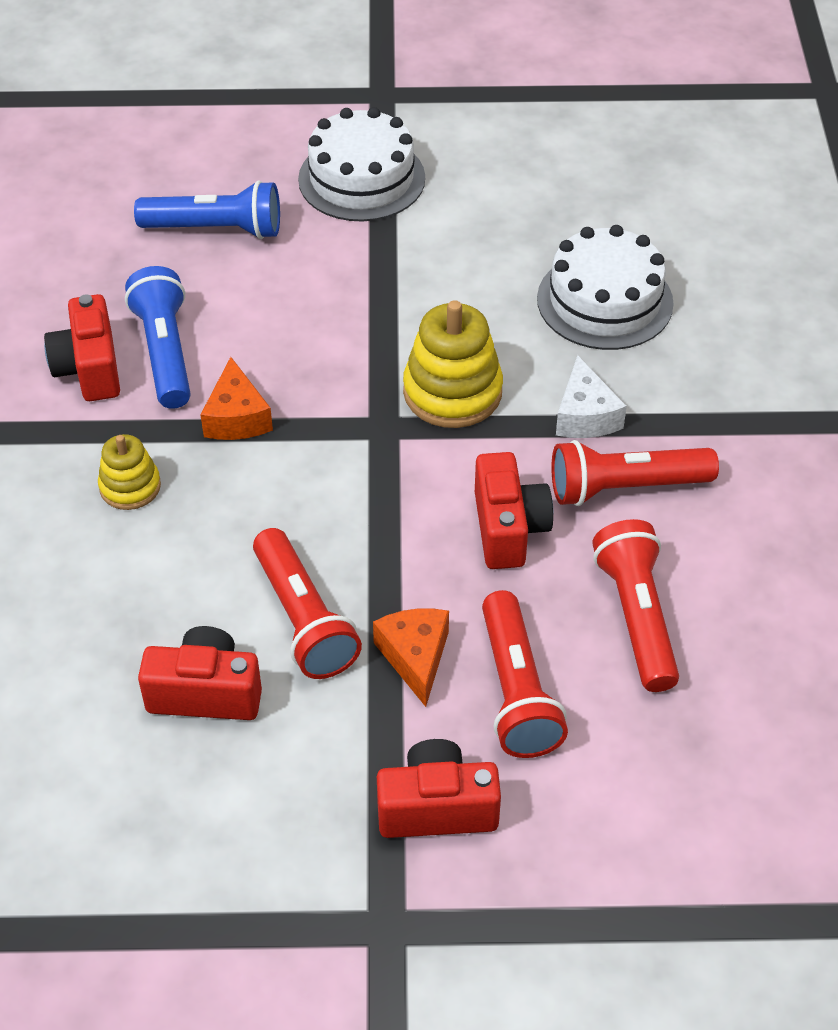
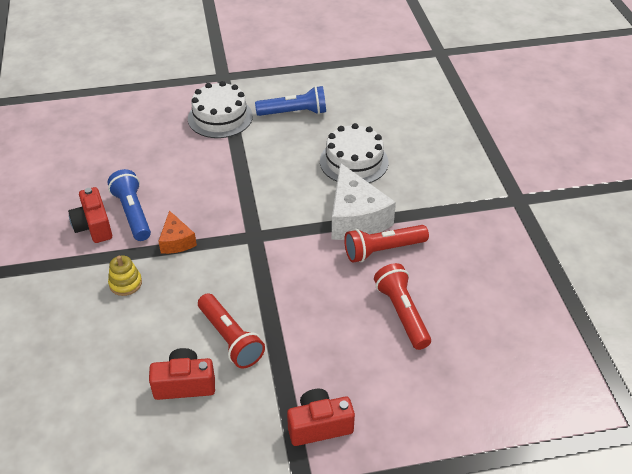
camera: 10 degrees left, 5 degrees down
blue flashlight [134,180,280,239] -> blue flashlight moved to [255,86,326,116]
orange cheese [373,609,449,707] -> none
yellow stacking toy [403,300,503,428] -> none
red camera [475,452,553,569] -> none
red flashlight [482,590,568,758] -> none
white cheese [556,355,627,438] -> white cheese [331,163,396,240], size x1.86

